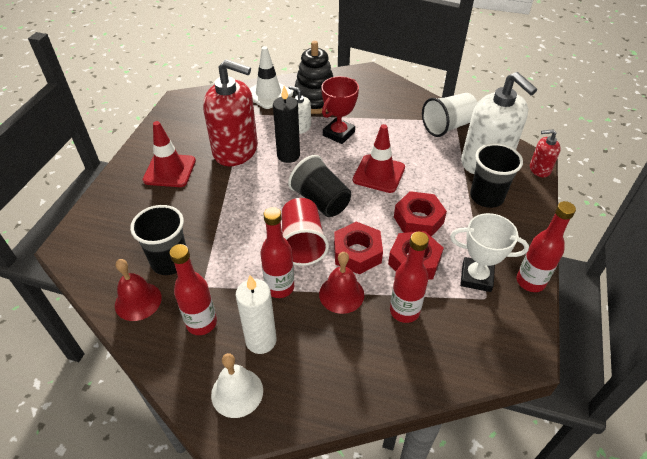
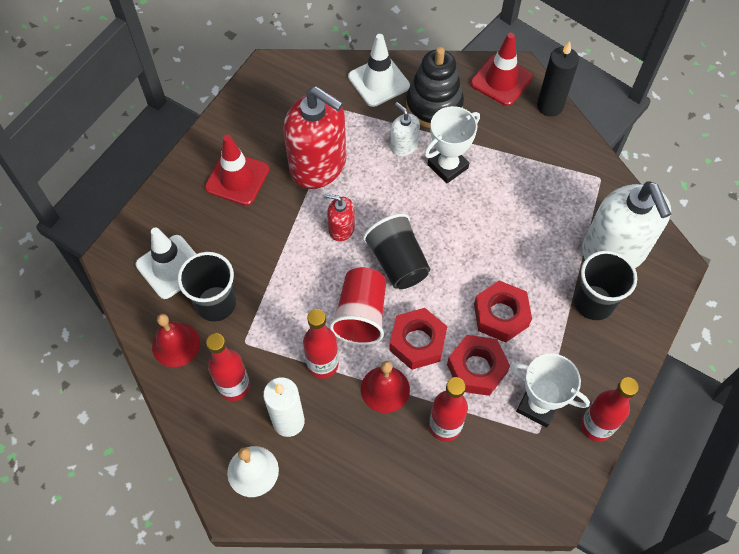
camera: 15 degrees right, 15 degrees up
black candle [273,86,300,163] -> black candle moved to [537,41,579,116]
red trophy [321,76,359,144] -> white trophy [424,106,480,184]
red traffic cone [353,124,405,193] -> red traffic cone moved to [470,33,533,106]
white cup [422,93,478,137] -> none
red soap dispenser [530,129,561,177] -> red soap dispenser moved to [324,193,355,242]
none -> white traffic cone [136,227,196,299]

